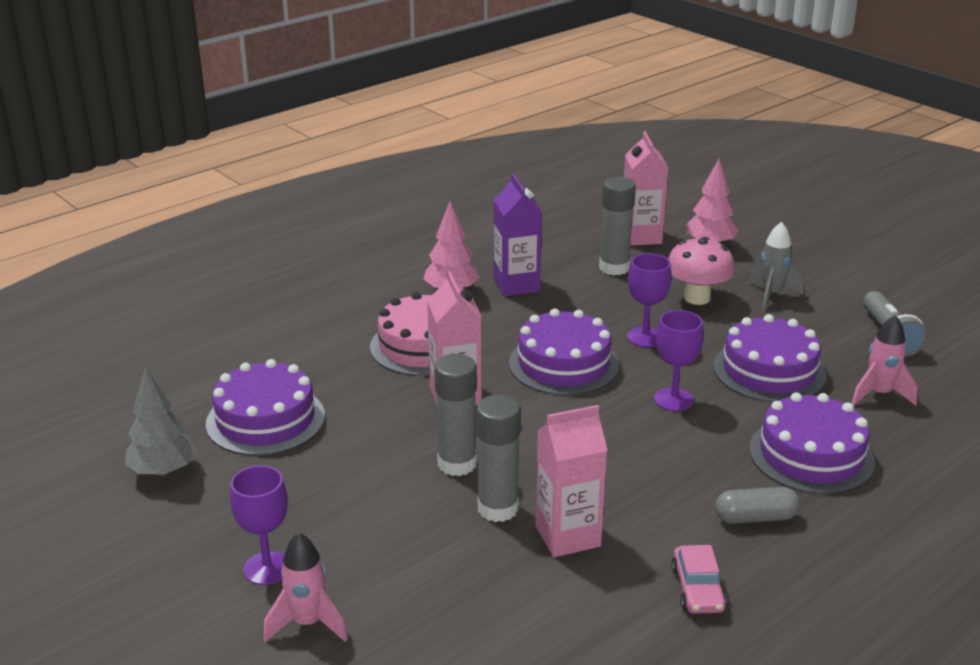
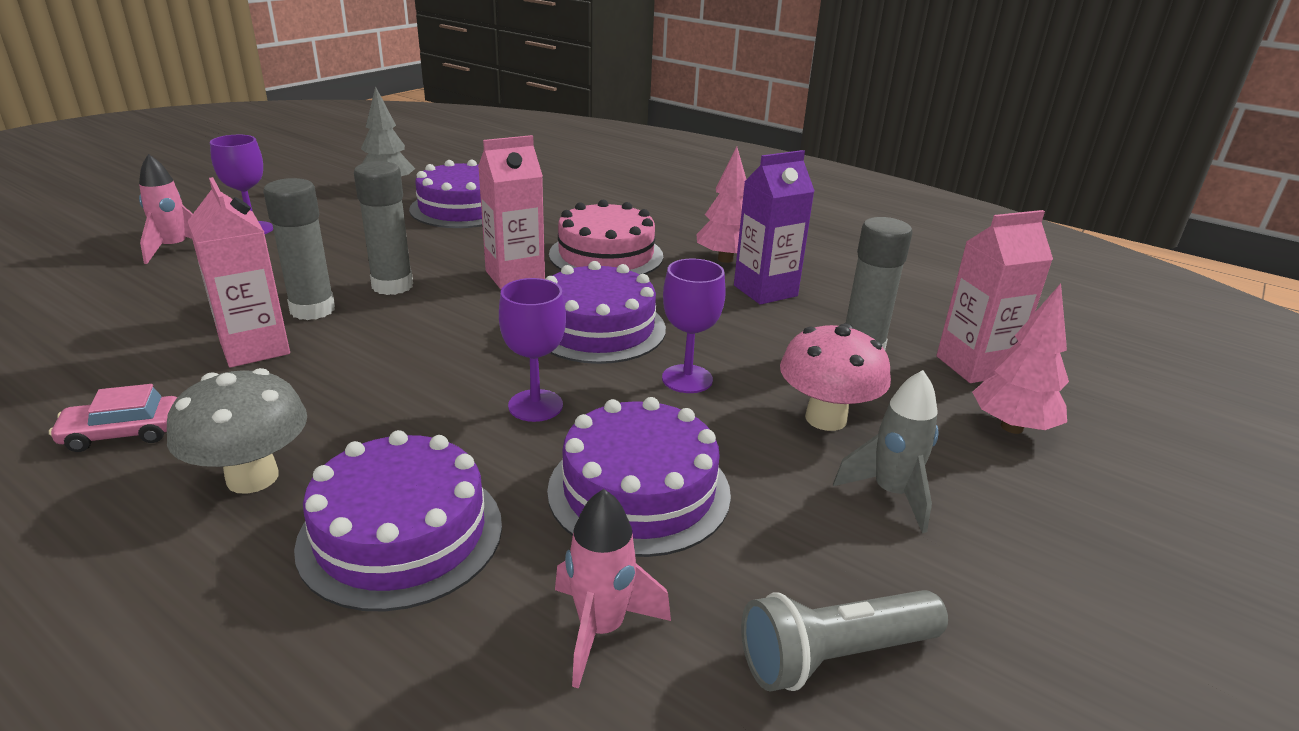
camera: 75 degrees right, 0 degrees up
grey capsule [715,487,800,524] -> grey mushroom [167,368,307,494]

